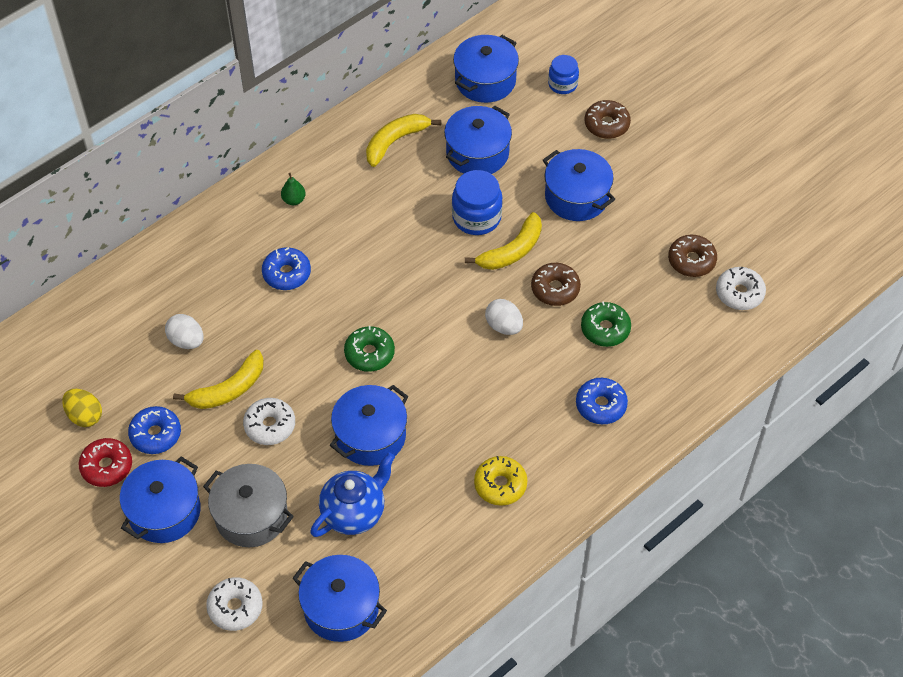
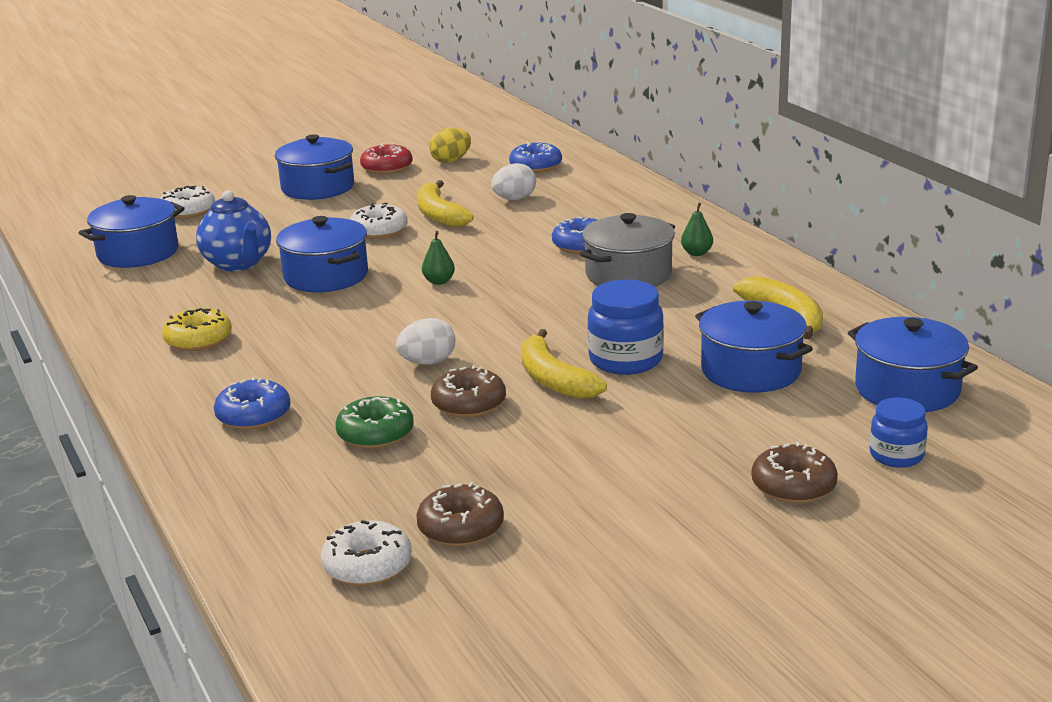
camera: 105 degrees right, 30 degrees down
blue donut [128,406,181,454] -> blue donut moved to [509,141,562,173]
grey pot [203,464,294,547] -> grey pot moved to [580,213,675,287]
green donut [344,326,395,372] -> green pear [422,231,455,285]
blue pot [543,149,615,221] -> none

